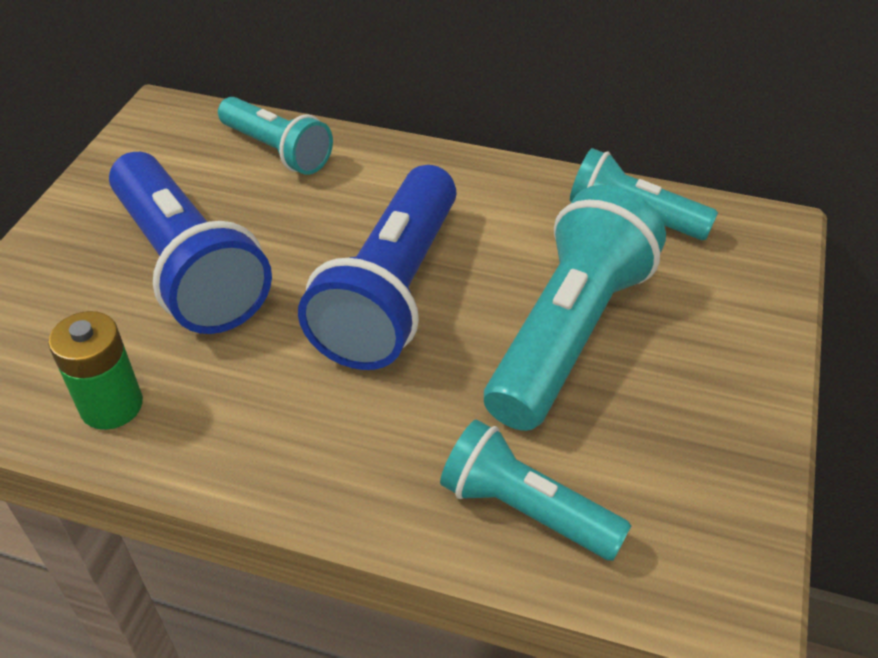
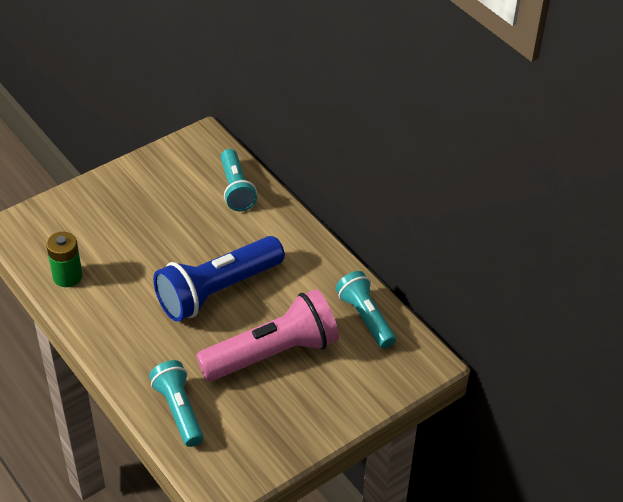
camera: 35 degrees right, 0 degrees up
blue flashlight [109,152,272,334] -> none
turquoise flashlight [484,185,666,431] -> pink flashlight [196,289,339,382]

